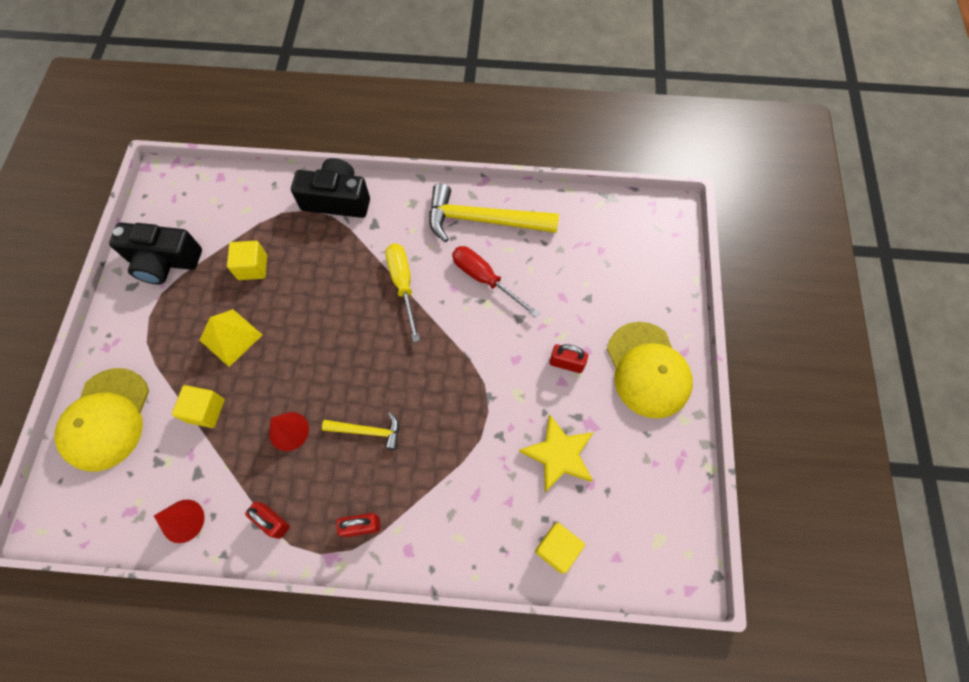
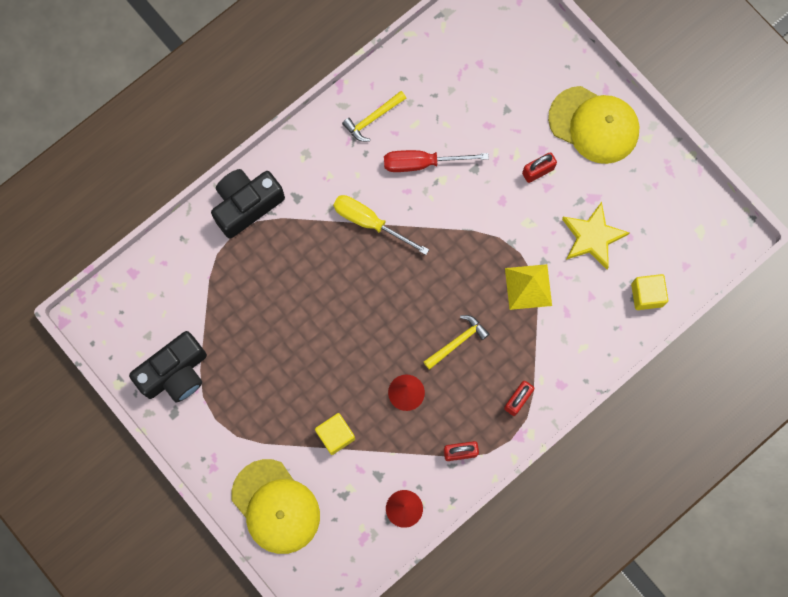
camera: 45 degrees left, 10 degrees up
yellow pyramid [200,309,262,367] -> yellow pyramid moved to [505,264,552,310]
yellow cube [227,241,267,280] -> none
yellow hammer [429,183,559,242] -> yellow hammer [342,91,406,142], size x0.52

